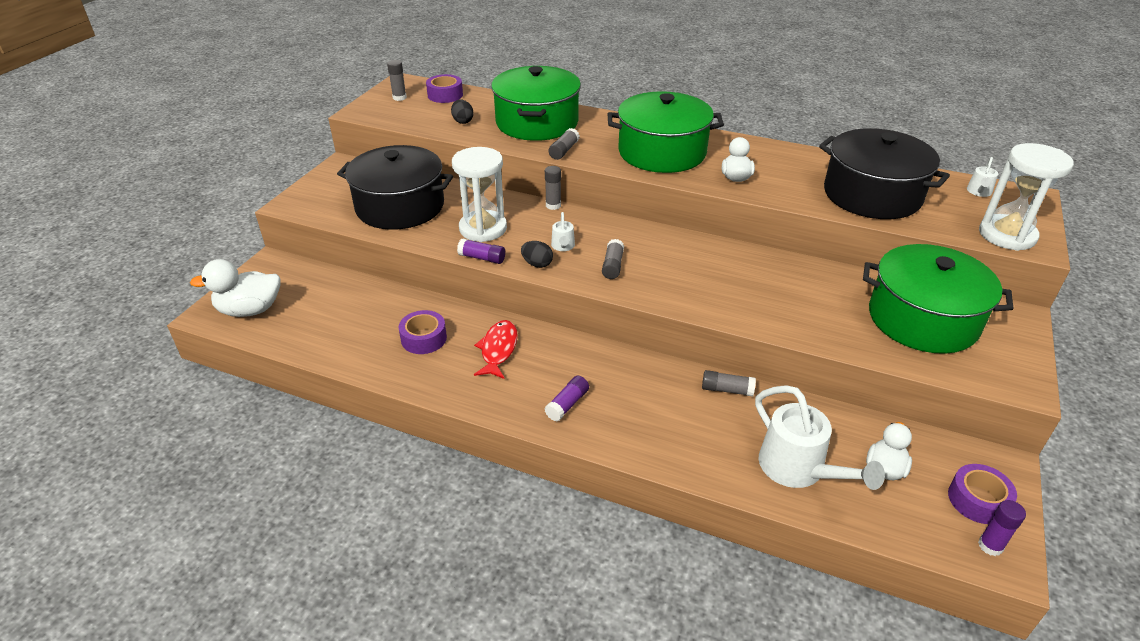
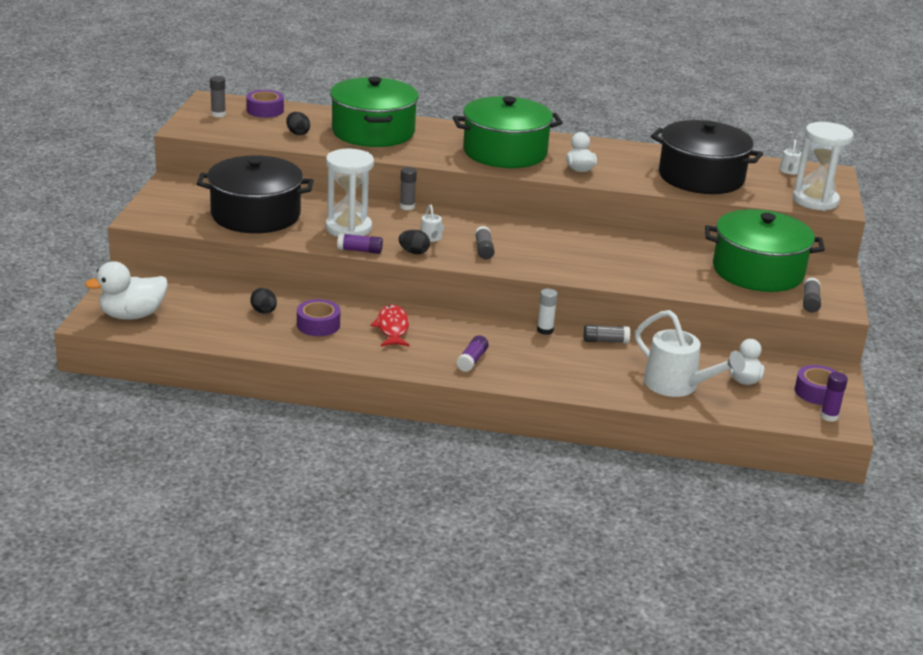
camera: 15 degrees left, 10 degrees down
grey glue stick [549,128,580,160] -> grey glue stick moved to [803,277,821,312]
none -> black egg [250,288,277,314]
none -> white glue stick [537,288,558,335]

